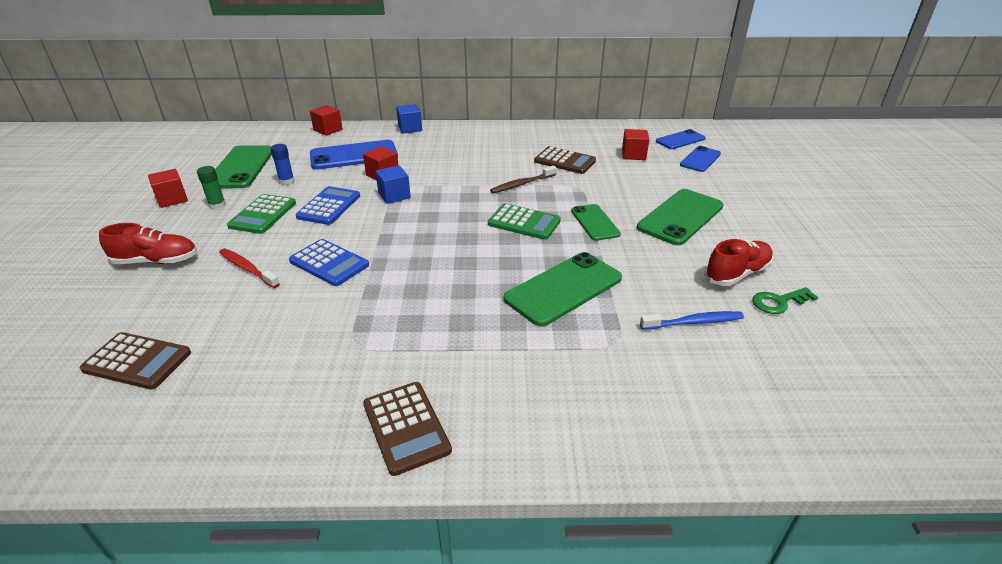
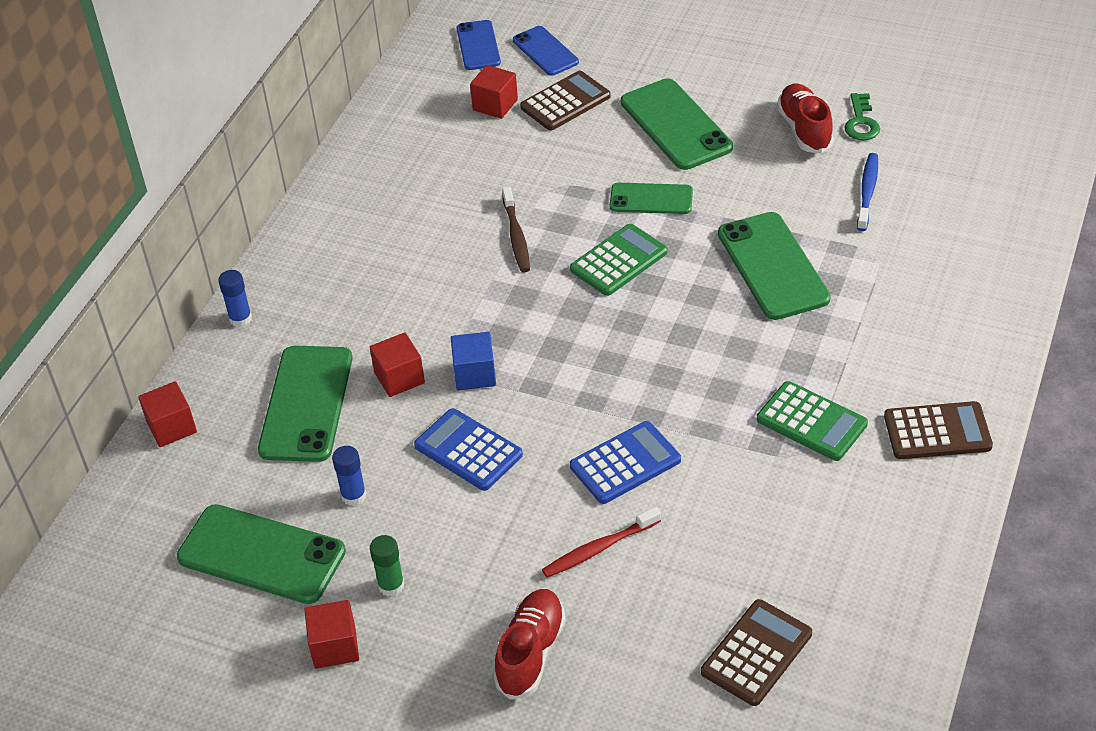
camera: 65 degrees left, 10 degrees up
green calculator [227,194,296,234] -> green calculator moved to [757,381,868,461]
blue phone [310,140,398,170] -> green phone [258,346,352,462]
blue cube [396,104,422,134] -> blue glue stick [218,270,252,327]
brown calculator [534,146,596,174] -> brown calculator moved to [520,71,611,131]

